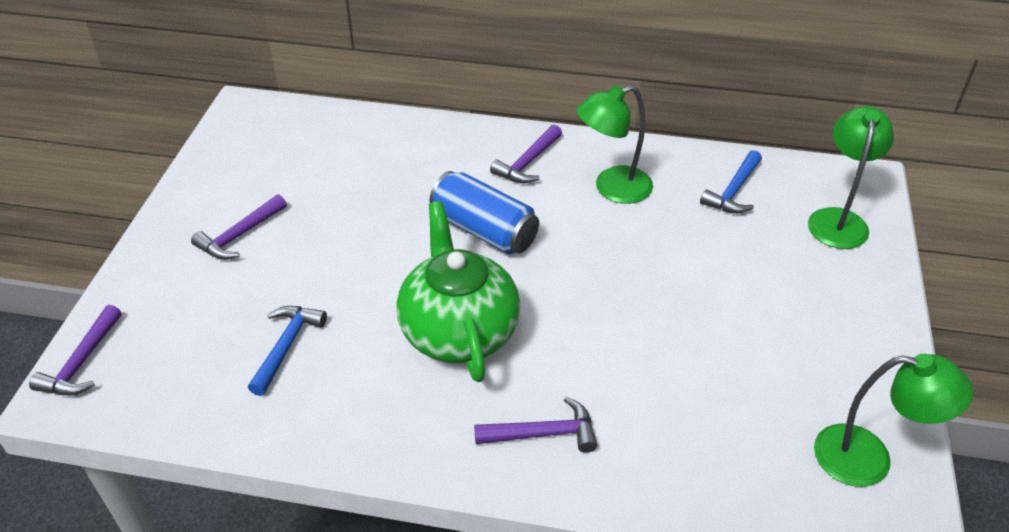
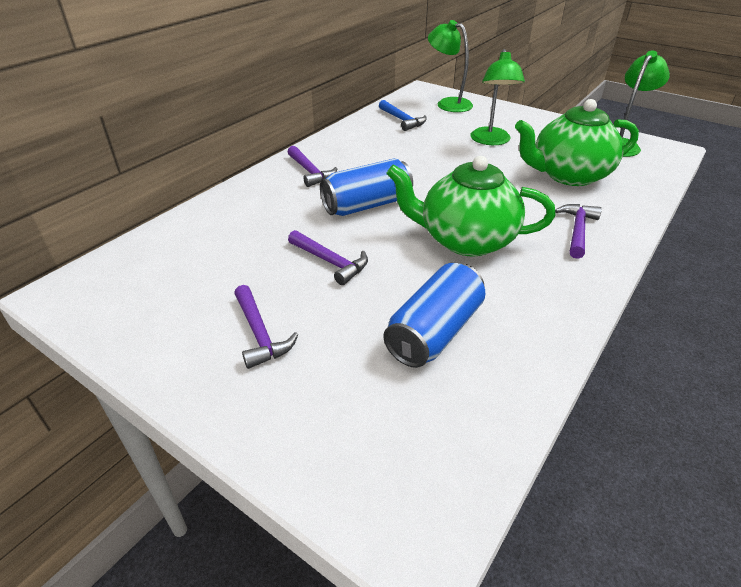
camera: 65 degrees left, 5 degrees down
purple hammer [29,305,122,395] -> purple hammer moved to [288,230,368,285]
blue hammer [248,306,327,396] -> blue can [384,263,485,368]
green lamp [576,85,653,204] -> green lamp moved to [470,49,525,145]
none -> green teapot [515,99,639,186]

